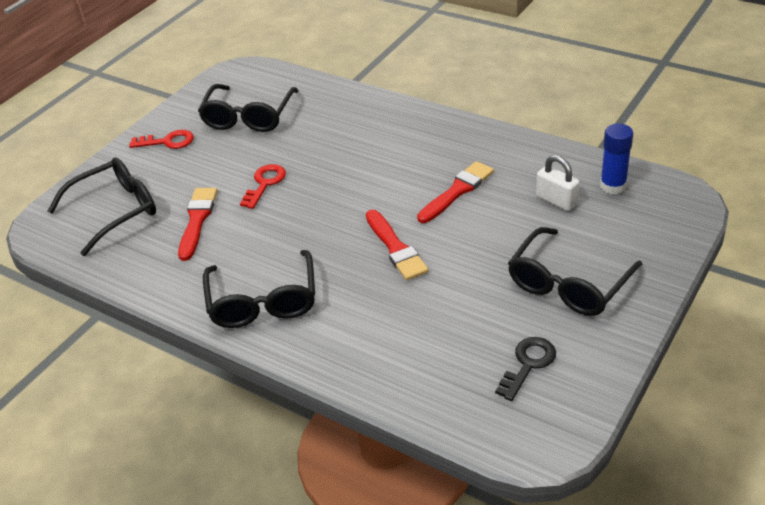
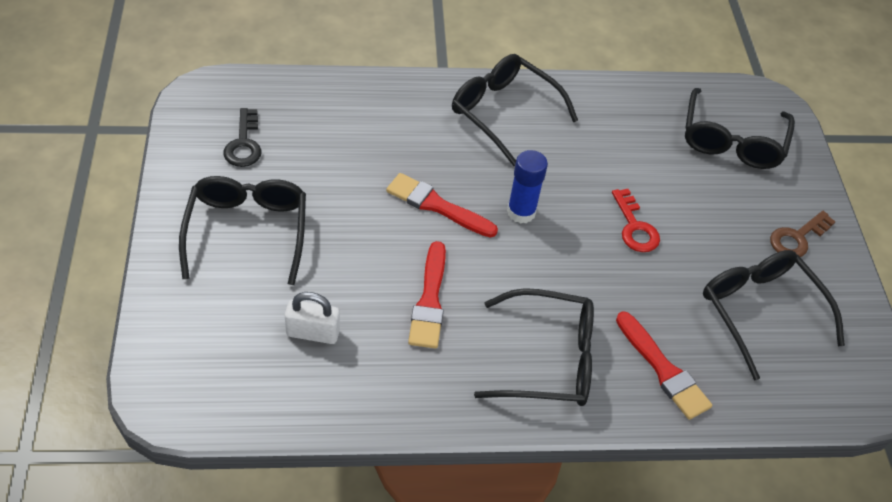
camera: 135 degrees right, 10 degrees up
red key [129,130,194,149] -> brown key [770,211,836,257]
red brush [178,188,217,261] -> red brush moved to [616,311,712,420]
blue glue stick [600,123,633,194] -> blue glue stick moved to [507,150,548,223]
none -> black glasses [474,288,594,406]

